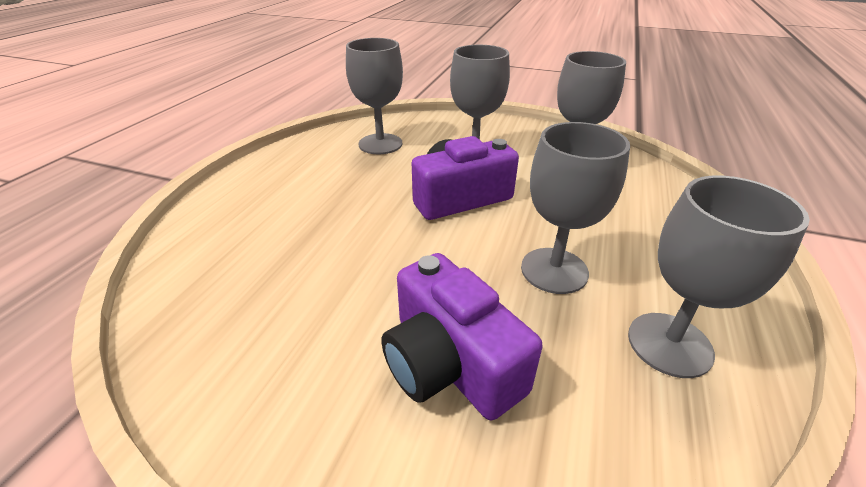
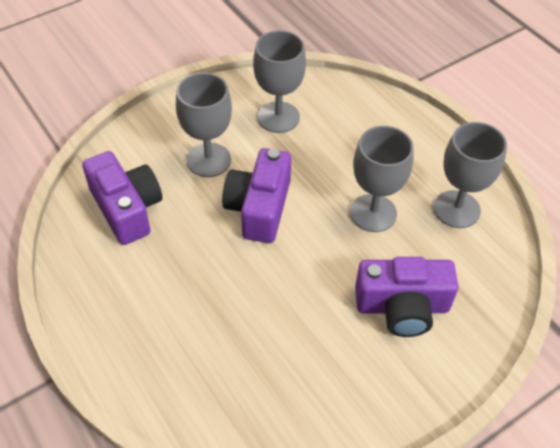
camera: 55 degrees left, 15 degrees up
grey goblet [346,38,403,154] -> purple camera [82,151,162,245]

